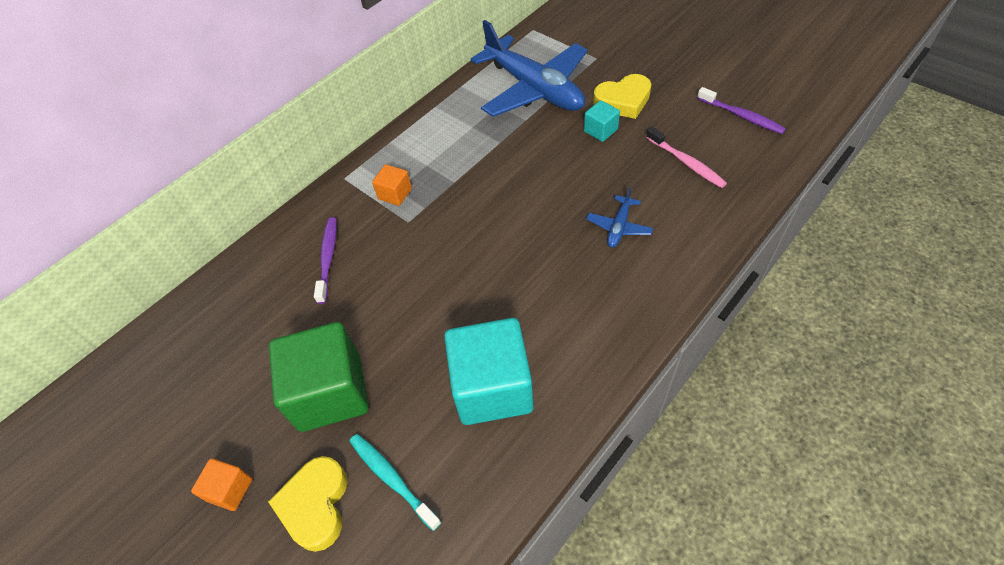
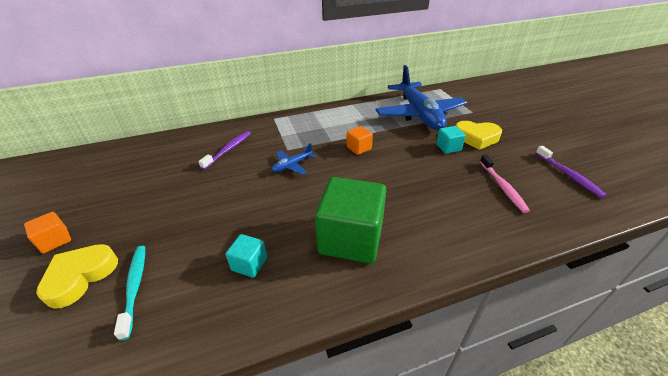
camera: 25 degrees right, 15 degrees down
green cube [269,322,369,432] -> green cube moved to [315,177,386,264]
orange cube [372,164,412,206] -> orange cube moved to [346,126,373,155]
turquoise cube [444,318,534,425] -> turquoise cube [225,234,267,278], size x0.46
blue plane [586,187,653,248] -> blue plane moved to [271,143,316,174]

